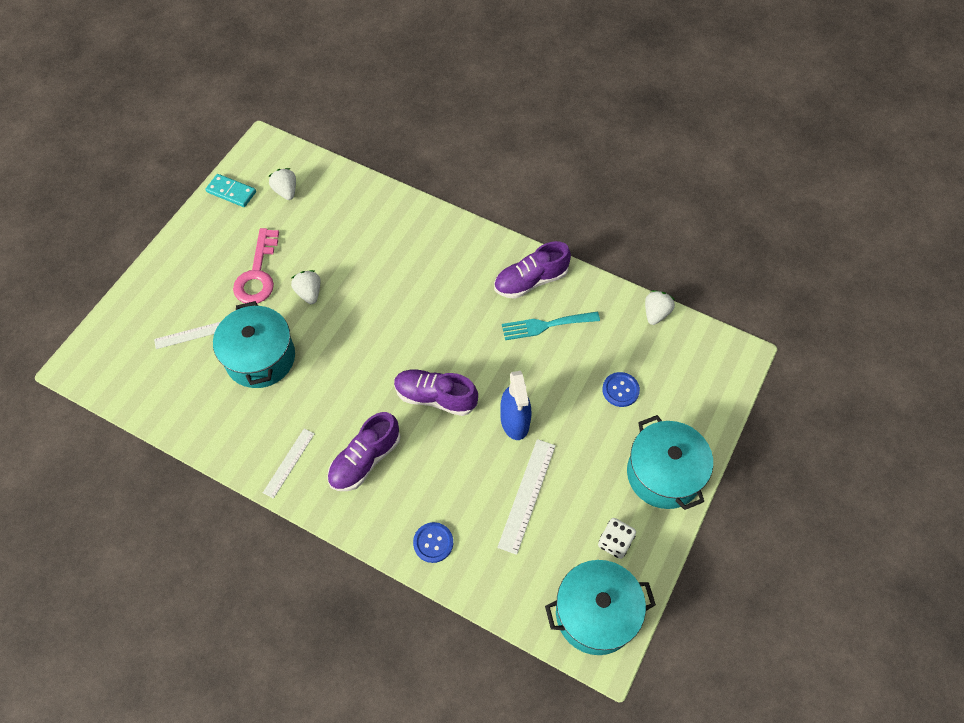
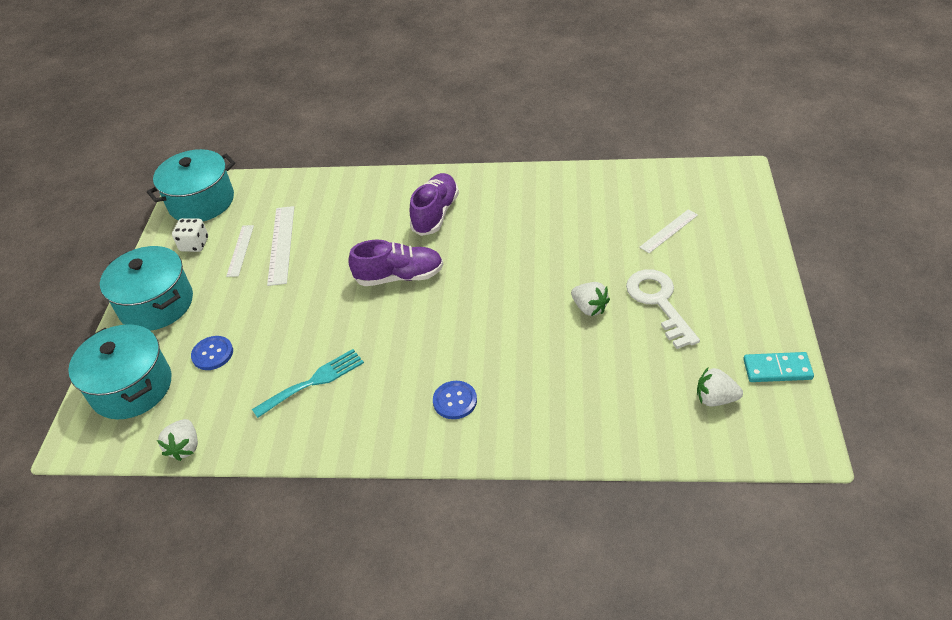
camera: 160 degrees right, 15 degrees down
turquoise pot [213,301,295,388] -> turquoise pot moved to [68,324,171,420]
pink key [233,228,279,304] -> white key [626,269,700,349]
white ruler [263,429,315,499] -> white ruler moved to [226,225,254,277]
white strawberry [268,168,296,200] -> white strawberry turned 150 degrees clockwise [697,368,743,406]
blue button [413,522,453,563] -> blue button moved to [433,381,477,419]
purple shoe [494,241,571,299] -> none
blue spray bottle [500,371,531,440] -> none

